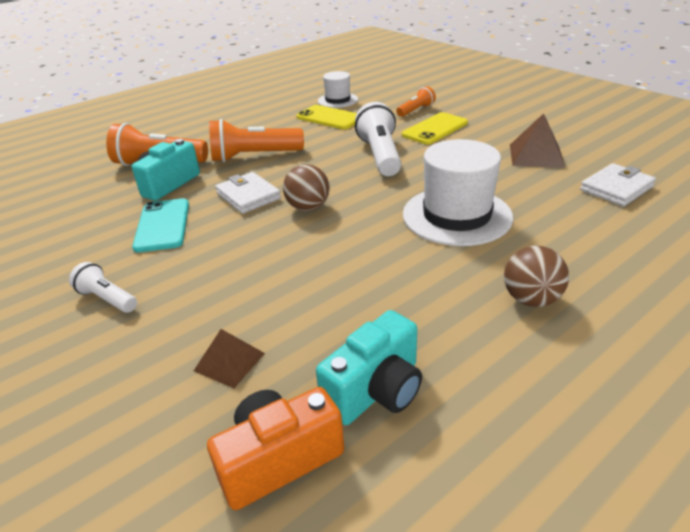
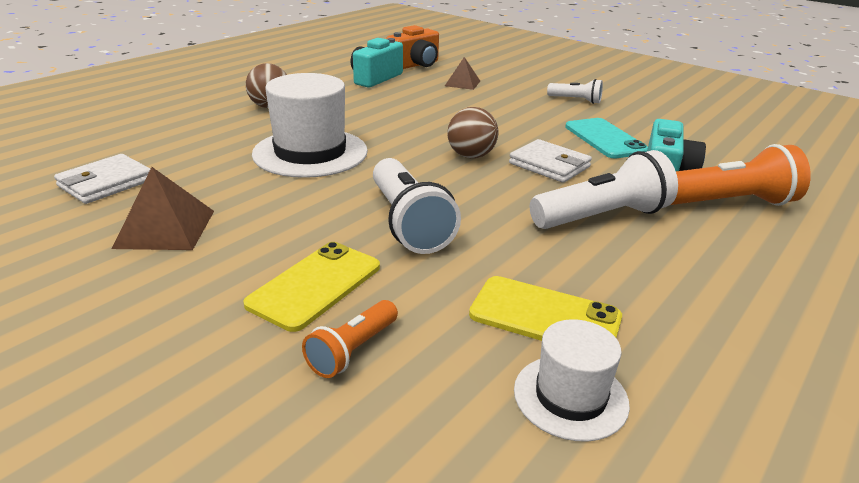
camera: 165 degrees right, 5 degrees down
orange flashlight [209,119,304,162] -> white flashlight [530,150,678,229]

